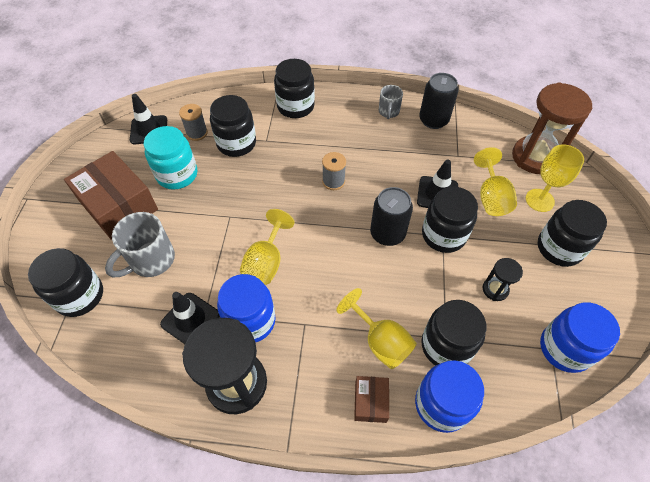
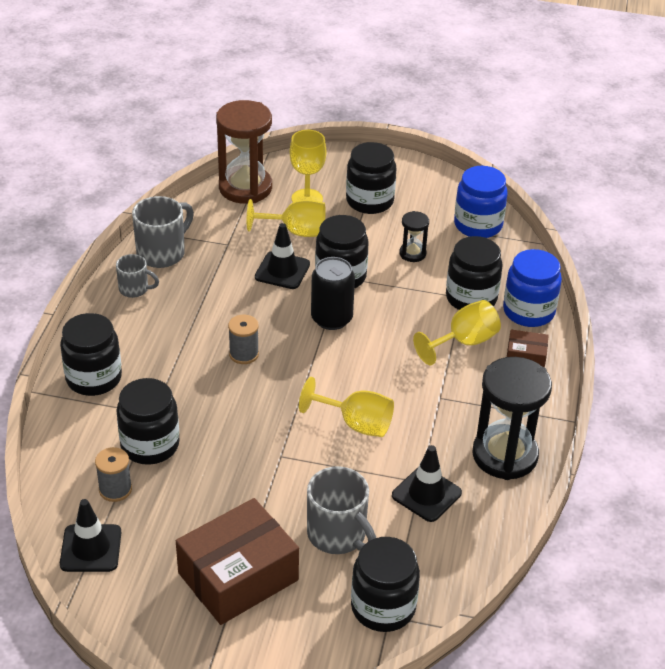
camera: 85 degrees left, 15 degrees down
turquoise jar [143,126,197,190] -> none
blue jar [217,274,276,343] -> none
black can [419,73,458,129] -> grey mug [132,196,194,268]

